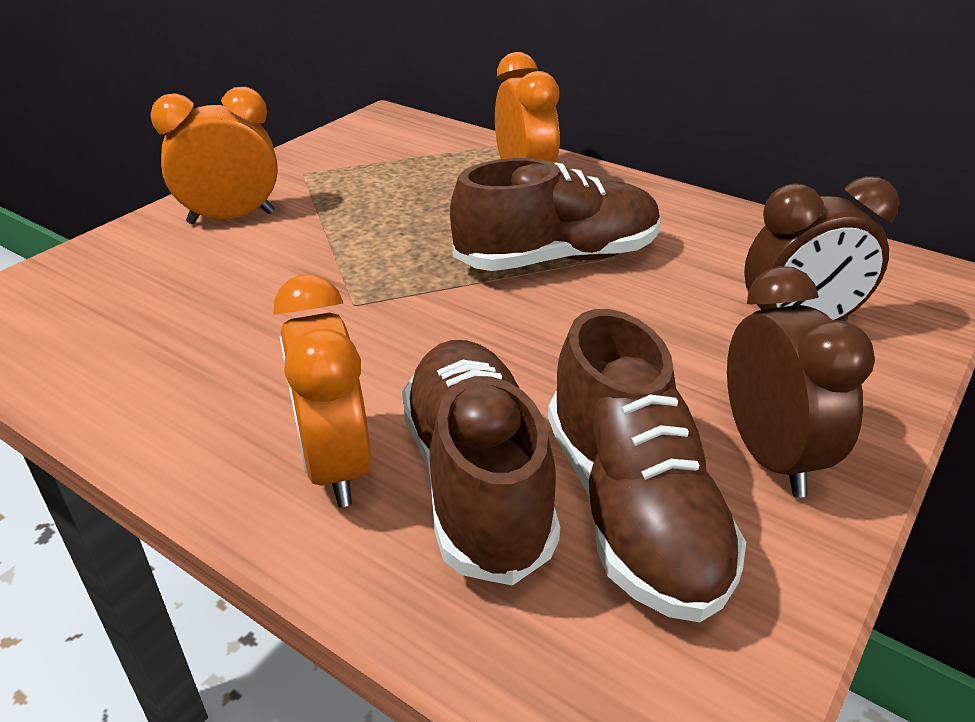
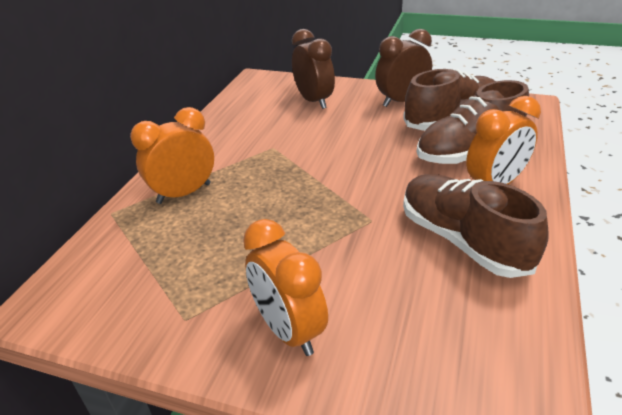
camera: 105 degrees left, 0 degrees up
brown shoe [450,158,661,271] -> brown shoe moved to [403,174,549,278]

